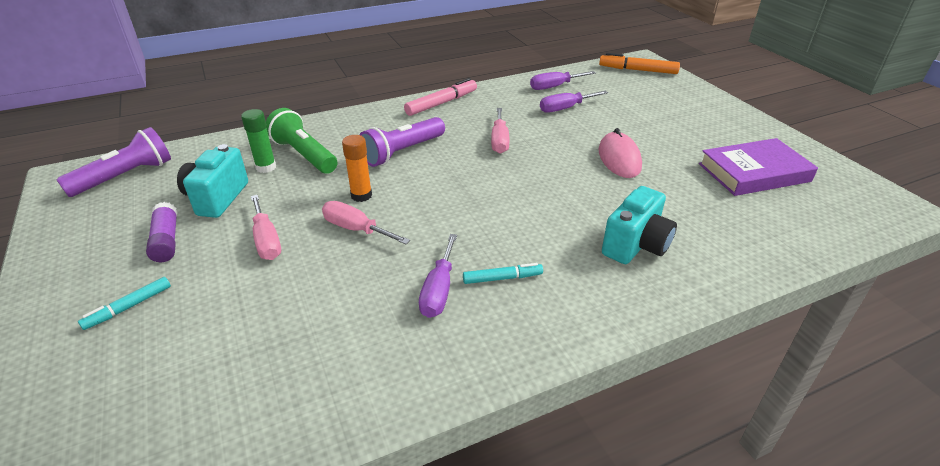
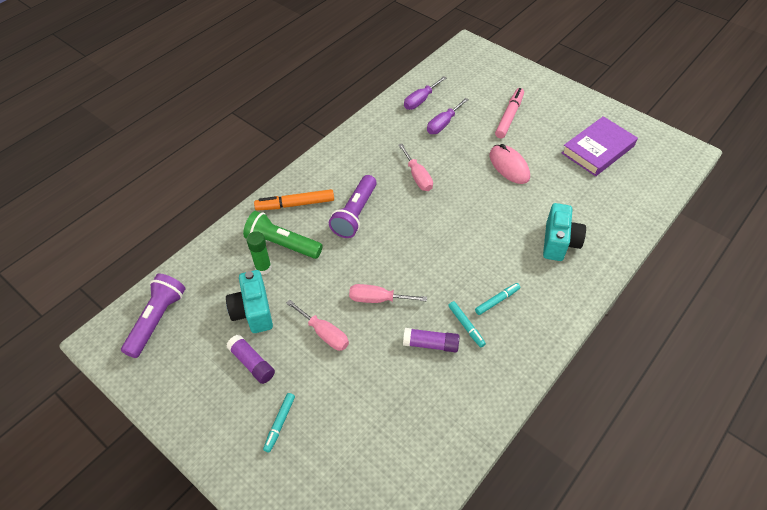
camera: 25 degrees left, 15 degrees up
orange glue stick [342,135,372,202] -> none
pink marker [404,78,477,116] -> pink marker moved to [495,88,524,138]
purple screwdriver [419,234,457,318] -> turquoise marker [448,301,486,347]
orange marker [599,53,680,74] -> orange marker moved to [254,189,334,211]
none -> purple glue stick [403,328,459,352]

